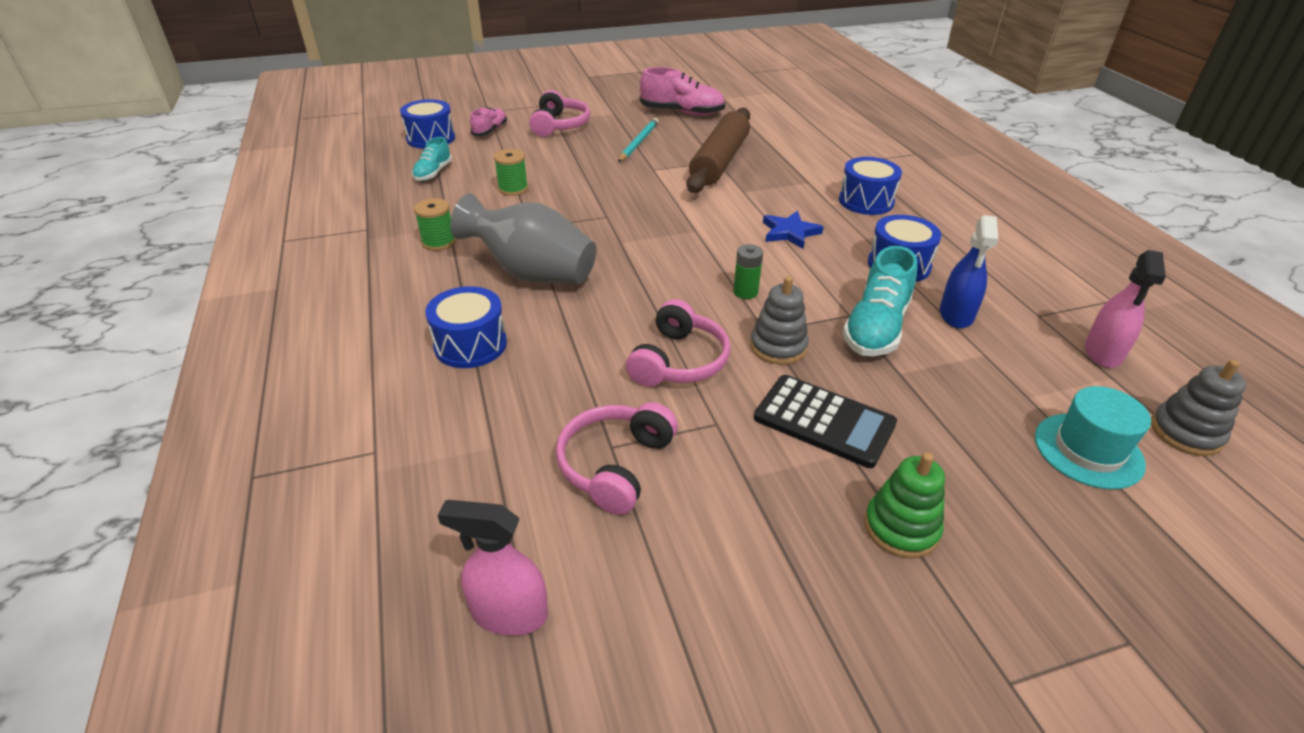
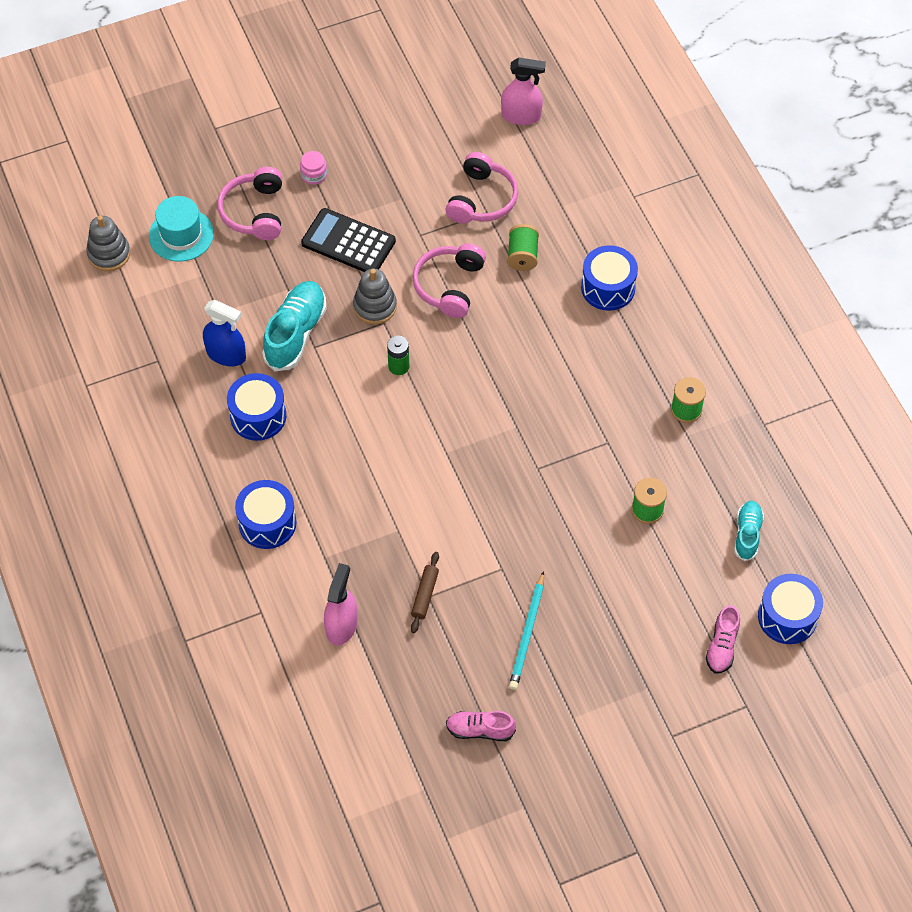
camera: 175 degrees right, 20 degrees up
grey vase [450,194,597,284] -> none
pink headphones [529,90,590,137] -> pink headphones moved to [217,167,282,240]
pink shoe [640,67,725,116] -> pink shoe [446,711,516,741], size x0.59
brown rolling pin [687,108,750,193] -> brown rolling pin [411,552,439,633], size x0.40
blue star [763,211,823,249] -> none
green stacking toy [864,452,945,558] -> pink jar [300,151,327,185]
blue spray bottle [940,215,998,328] -> blue spray bottle turned 105 degrees clockwise [203,300,246,366]
pink spray bottle [1085,250,1166,368] -> pink spray bottle moved to [324,563,358,646]
none -> green spool [507,224,539,271]

